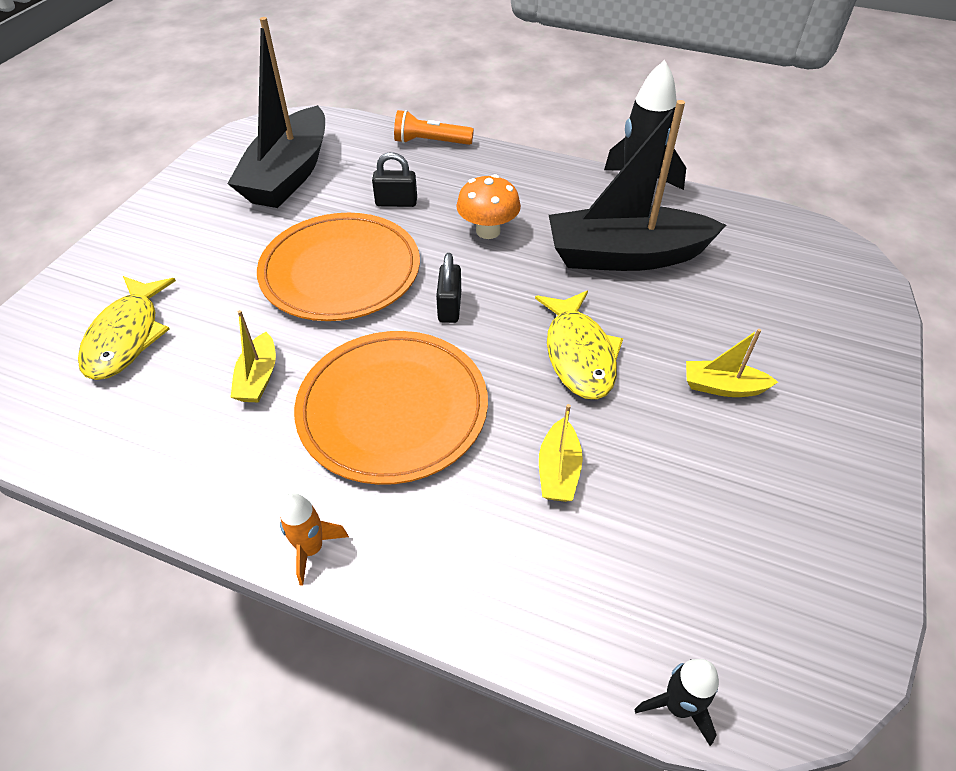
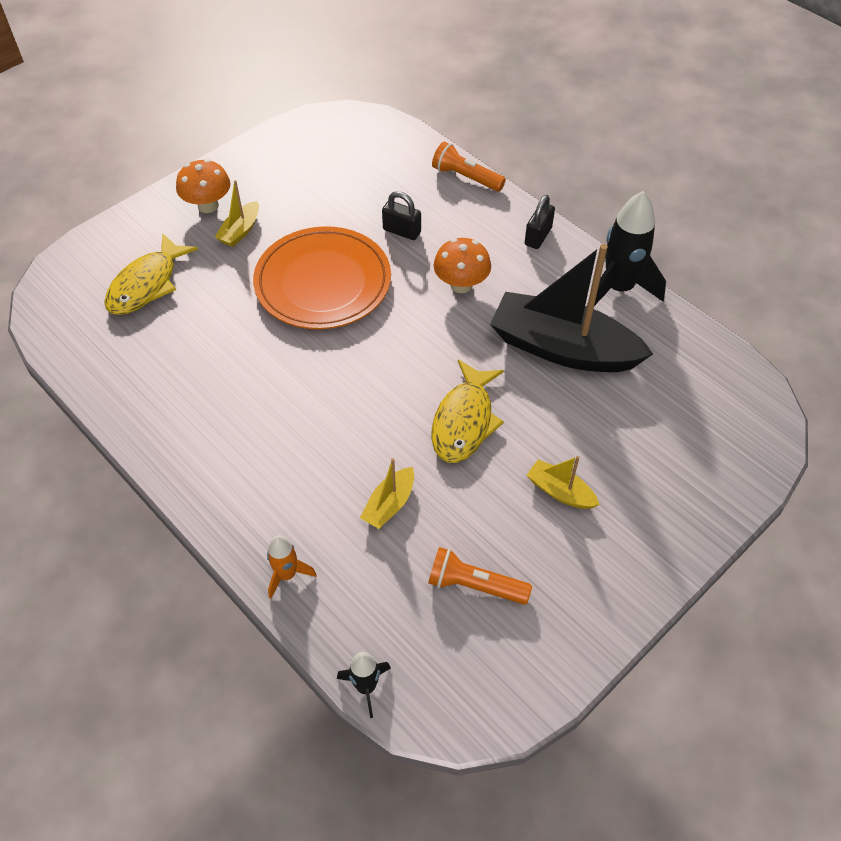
camera: 25 degrees right, 5 degrees up
black boat [227,17,325,208] -> none
yellow boat [230,310,276,403] -> yellow boat moved to [215,180,259,247]
orange rocket [280,493,349,586] -> orange rocket moved to [267,535,317,599]
orange plate [294,331,488,485] -> none
black padlock [436,253,461,323] -> black padlock moved to [525,195,555,249]
none -> orange mushroom [176,159,231,213]
none -> orange flashlight [428,547,532,604]

